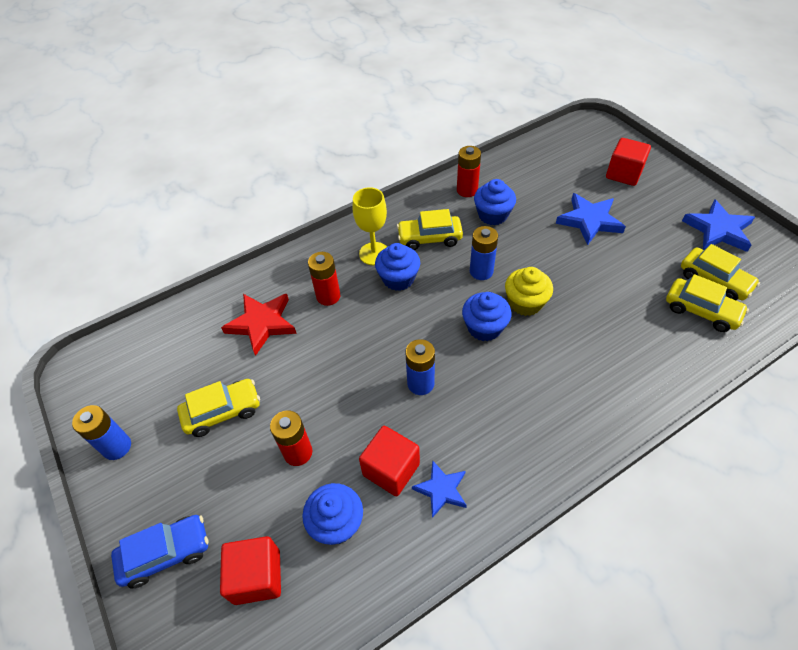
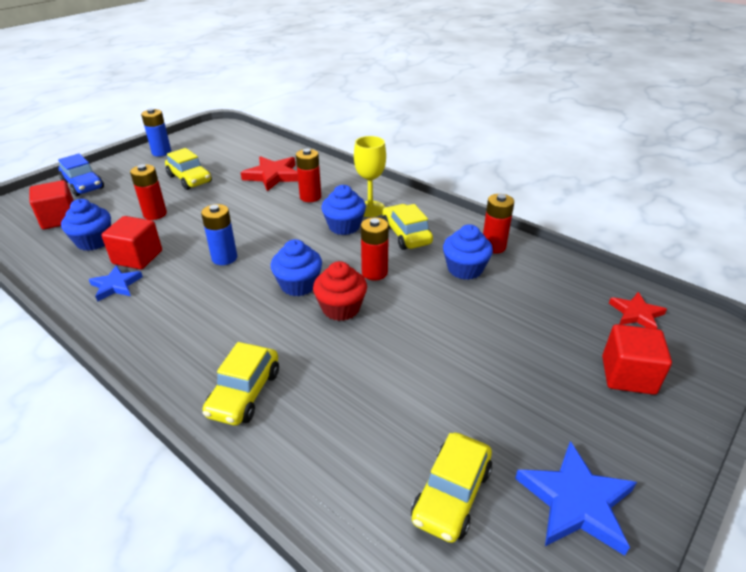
camera: 70 degrees right, 15 degrees down
blue battery [470,226,498,280] -> red battery [361,217,389,281]
yellow cupcake [505,267,553,316] -> red cupcake [313,261,367,321]
blue star [556,193,626,245] -> none
yellow car [666,274,749,332] -> yellow car moved to [202,342,279,425]
none -> red star [609,292,667,329]

